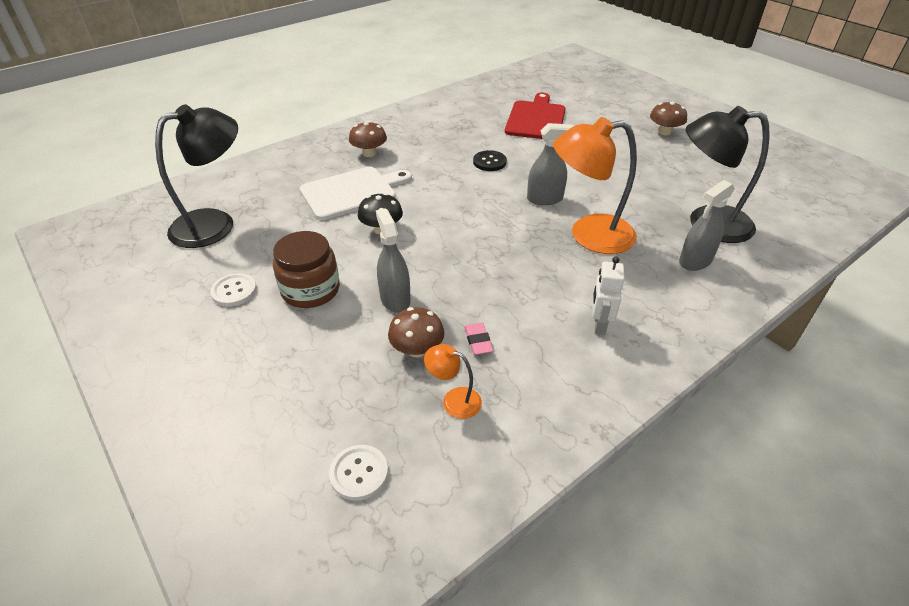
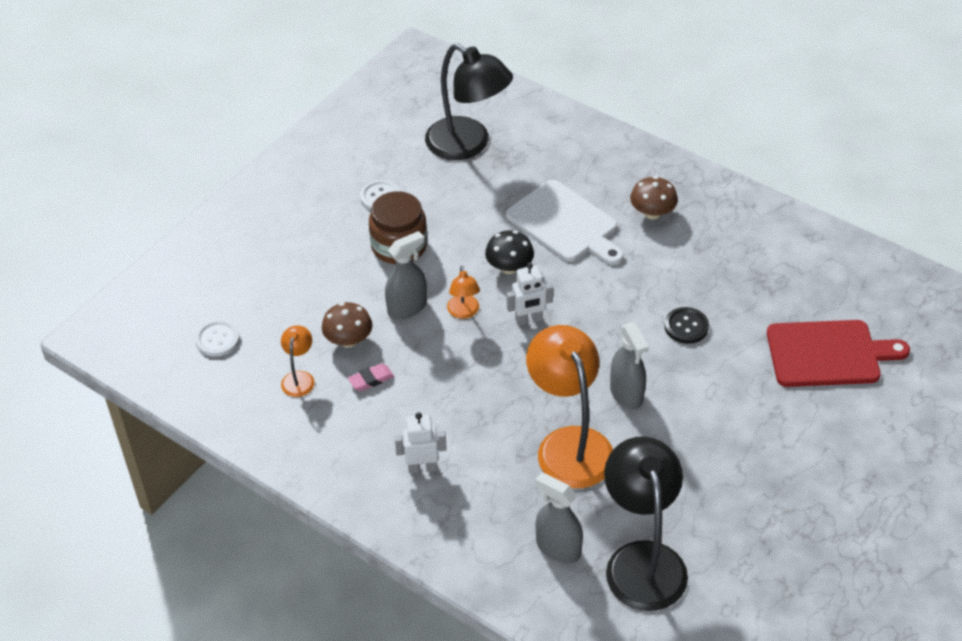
camera: 75 degrees right, 5 degrees up
brown mushroom [650,101,687,135] -> none
none -> orange lamp [447,266,480,319]
none -> white robot [507,263,553,326]

